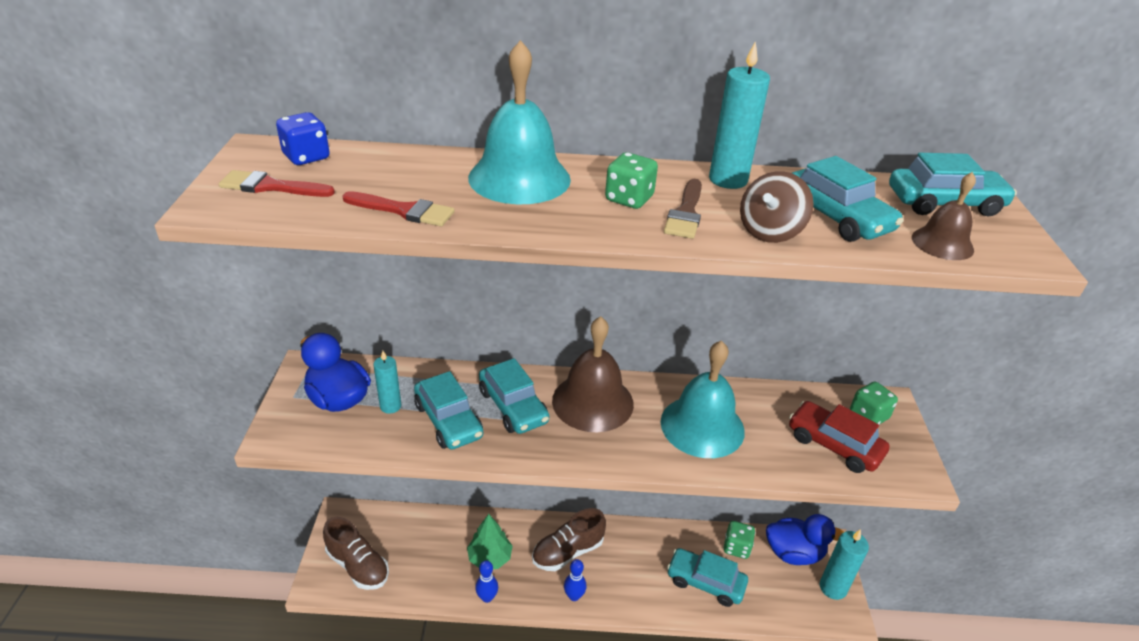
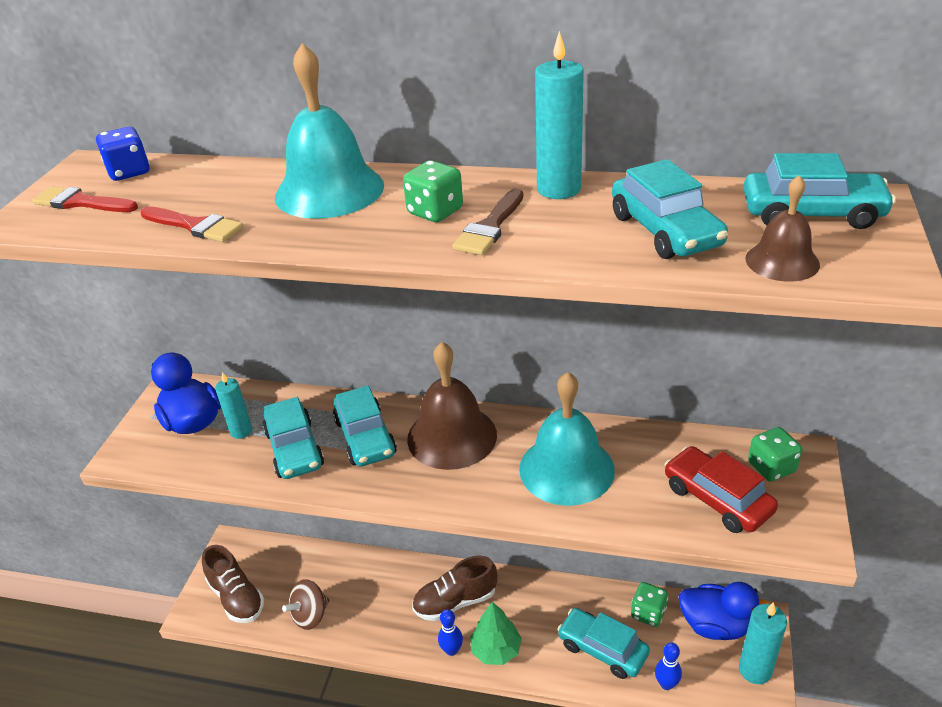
camera: 15 degrees right, 0 degrees up
green tree [467,514,512,569] -> green tree moved to [470,602,522,665]
blue bowling pin [475,560,498,603] -> blue bowling pin moved to [655,642,682,690]
brown spinning top [740,171,814,243] -> brown spinning top moved to [282,579,329,630]

